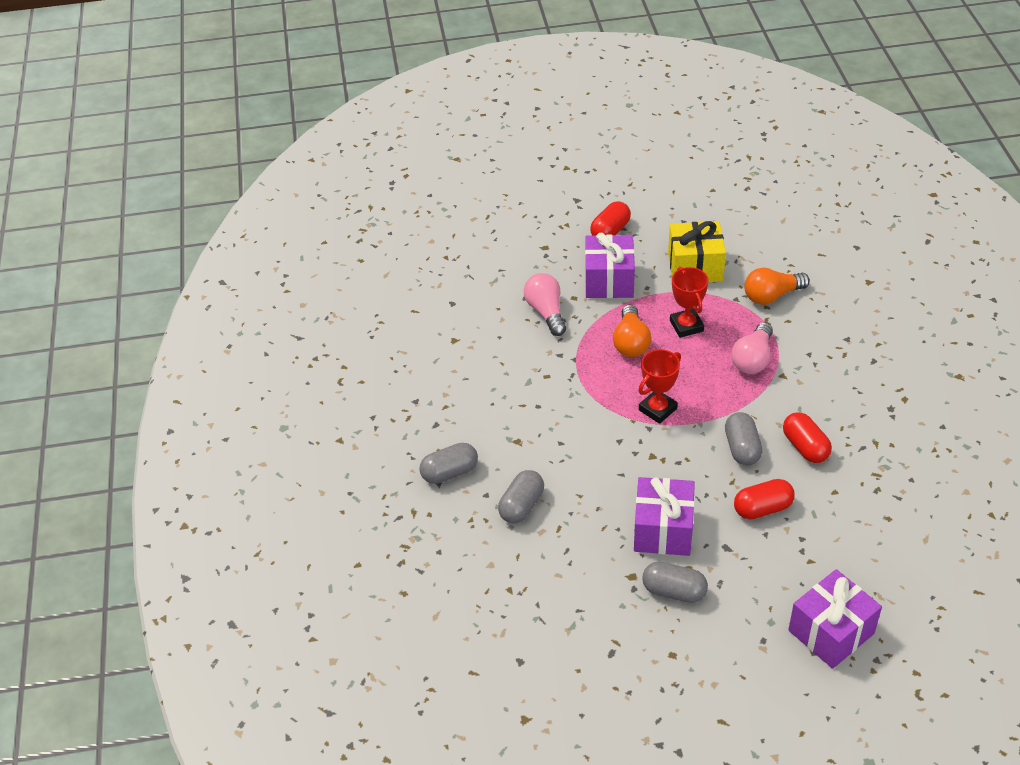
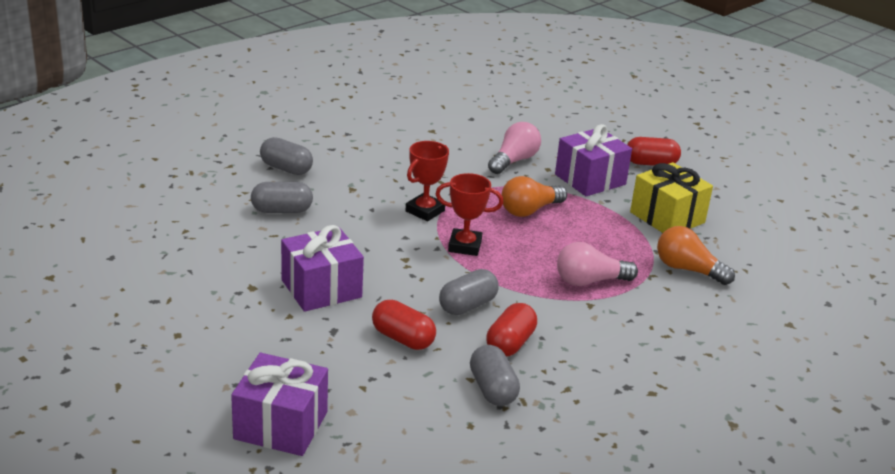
camera: 50 degrees right, 15 degrees down
grey capsule [642,562,708,603] -> grey capsule moved to [470,345,520,406]
red trophy [670,267,709,338] -> red trophy moved to [405,141,449,221]

